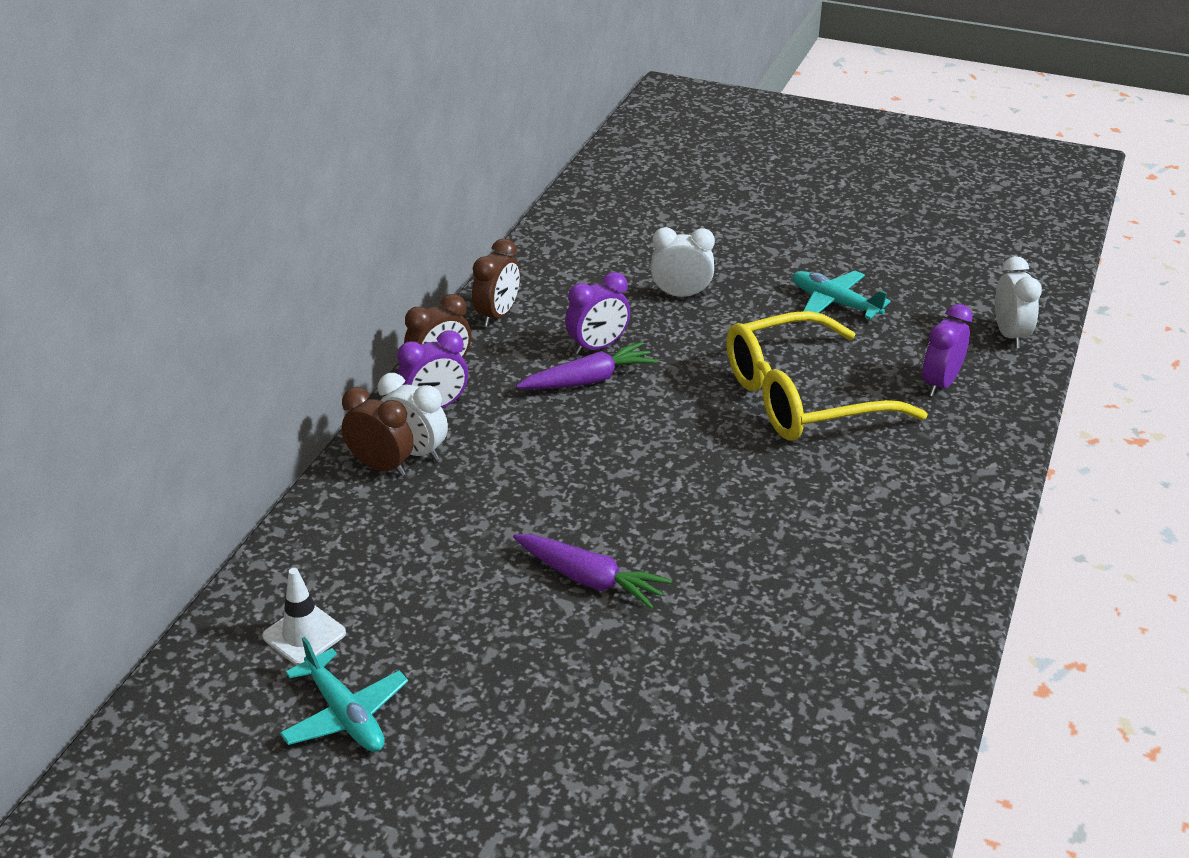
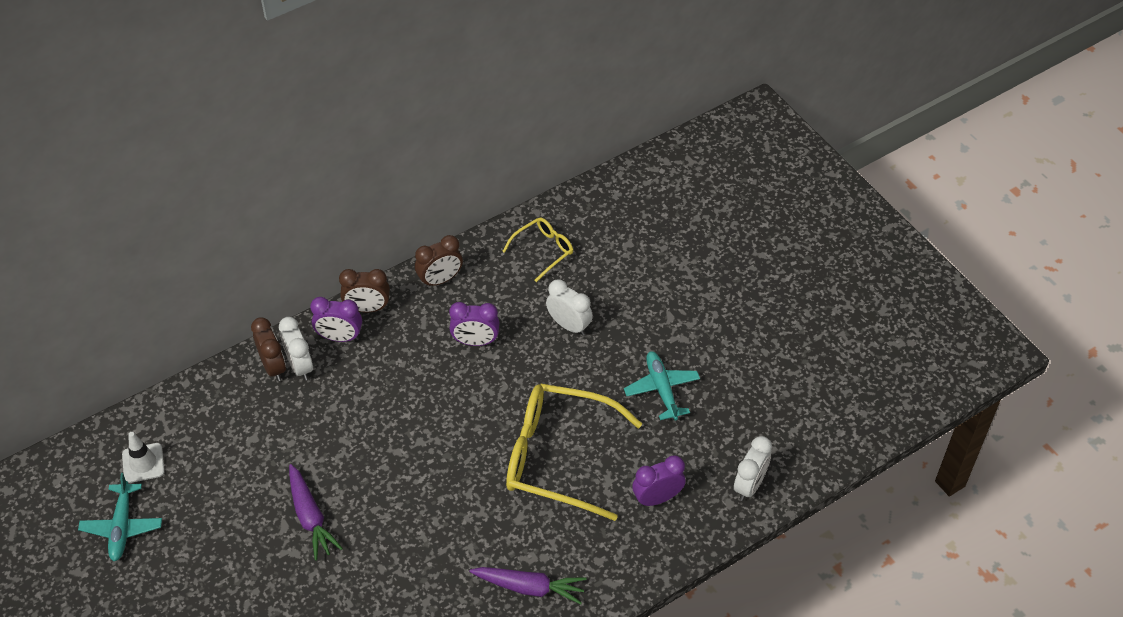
camera: 35 degrees right, 15 degrees up
purple carrot [516,342,658,390] -> purple carrot moved to [469,567,586,605]
none -> yellow glasses [502,217,573,282]

